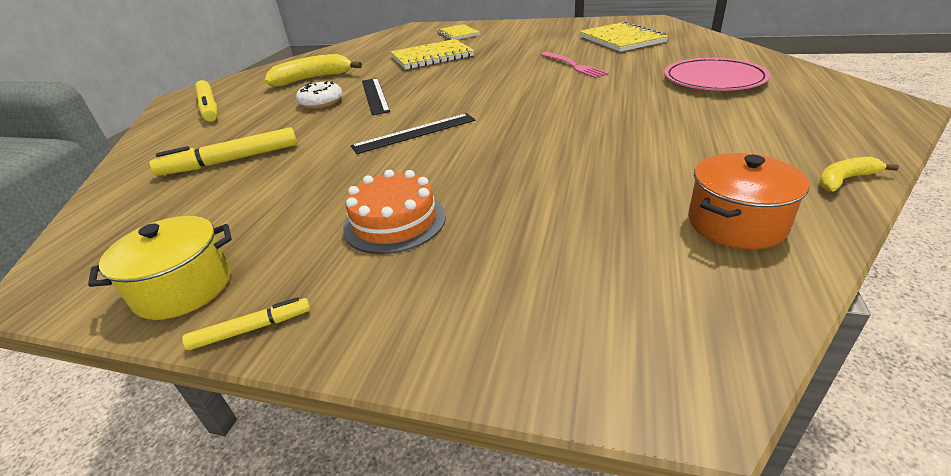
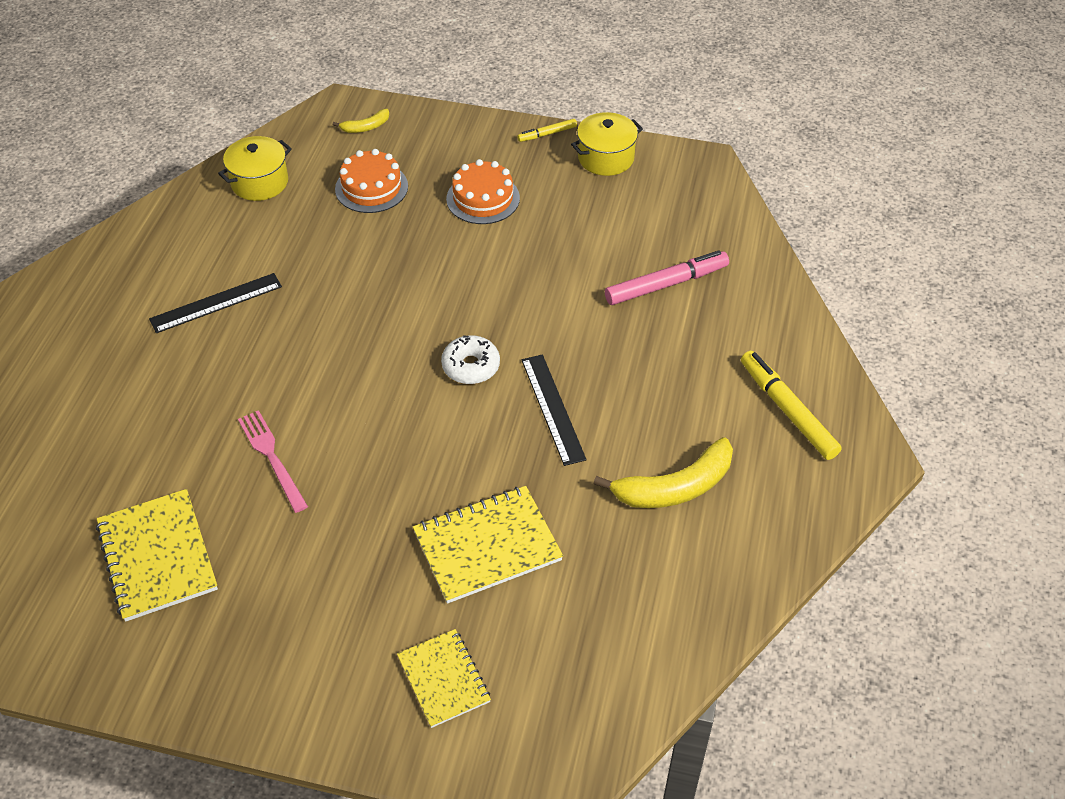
camera: 175 degrees right, 15 degrees up
yellow marker [150,127,297,176] -> pink marker [605,250,729,305]
white donut [296,81,342,109] -> white donut moved to [441,335,500,384]
black ruler [351,113,476,154] -> black ruler moved to [149,273,282,333]
pink plate [664,58,770,91] -> none
orange pot [688,153,809,249] -> yellow pot [218,136,292,201]
yellow banana [819,157,899,192] -> yellow banana moved to [333,109,389,133]
none -> orange cake [335,149,408,213]

